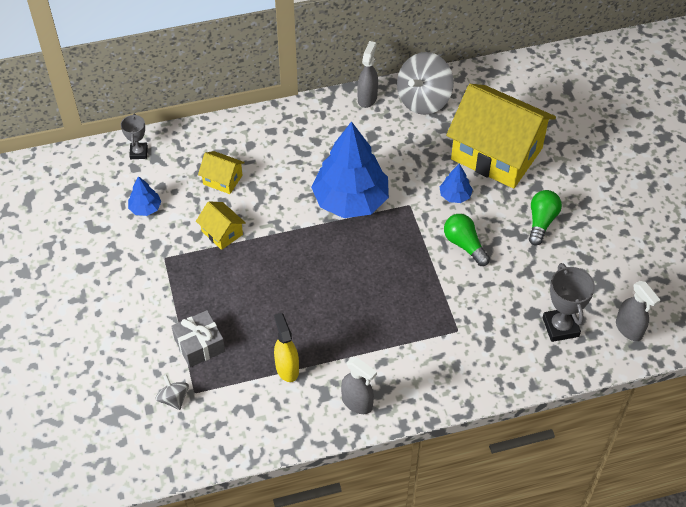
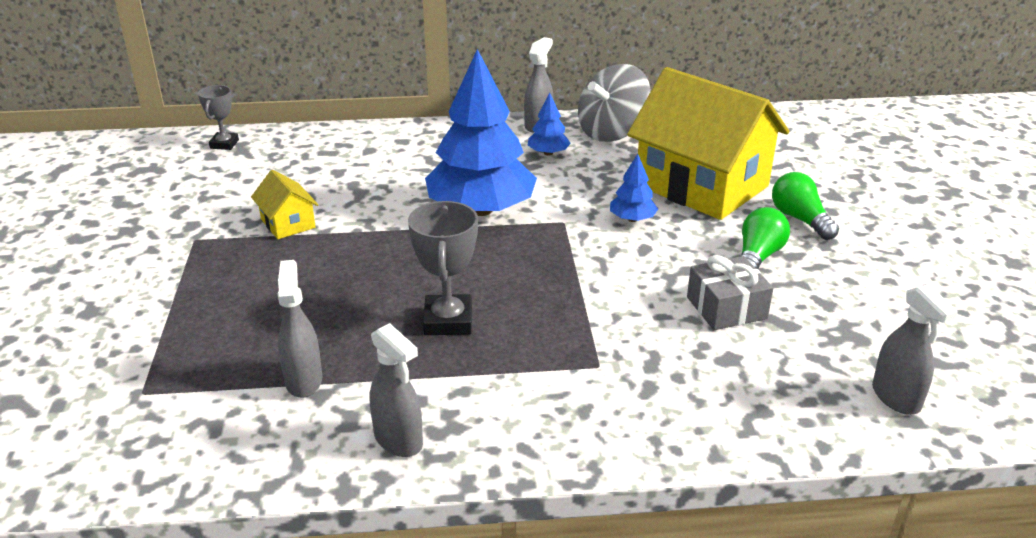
camera: 10 degrees right, 20 degrees down
blue tree [128,176,162,216] -> blue tree moved to [528,93,571,156]
grey spinning top [155,375,189,410] -> none
grey gift [171,310,225,367] -> grey gift moved to [687,255,773,330]
yellow house [198,151,245,194] -> none
yellow spray bottle [274,313,299,382] -> grey spray bottle [278,260,322,398]
green light bulb [444,214,490,266] -> green light bulb moved to [772,172,839,240]
grey trophy [543,263,595,342] -> grey trophy moved to [408,201,478,335]

